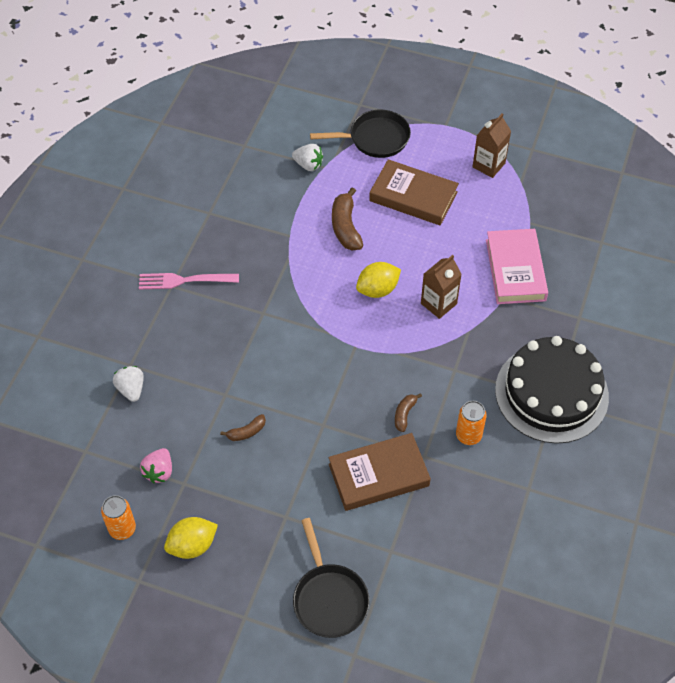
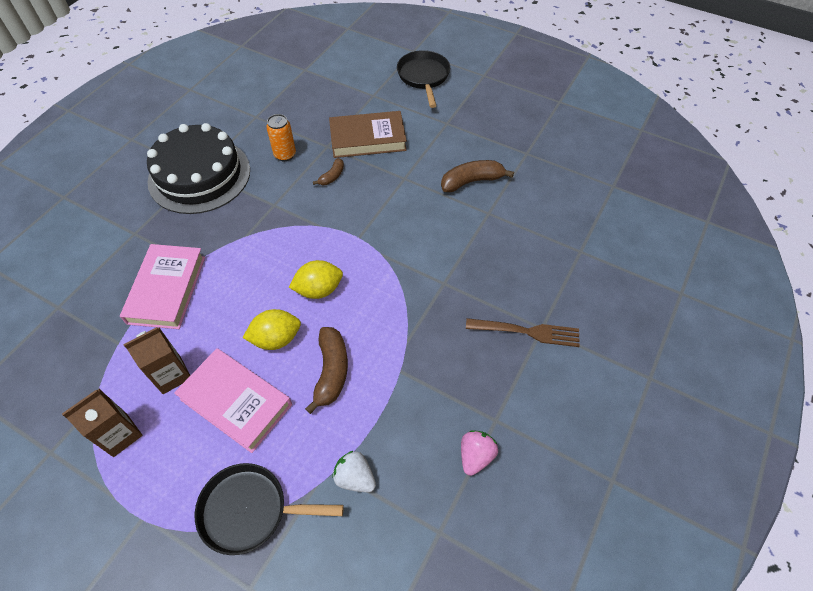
camera: 170 degrees left, 0 degrees up
orange can [101,495,136,540] -> none
white strawberry [113,366,144,402] -> none
pink fork [139,273,239,290] -> brown fork [466,318,580,347]
pink strawberry [140,448,172,483] -> pink strawberry moved to [461,430,498,476]
yellow lemon [164,517,218,559] -> yellow lemon moved to [243,309,301,350]
brown banana [220,414,266,441] -> brown banana [441,160,514,192], size x1.78
brown book [369,159,459,225] -> pink book [174,348,292,453]
brown carton [421,255,462,319] -> brown carton moved to [123,327,190,394]

